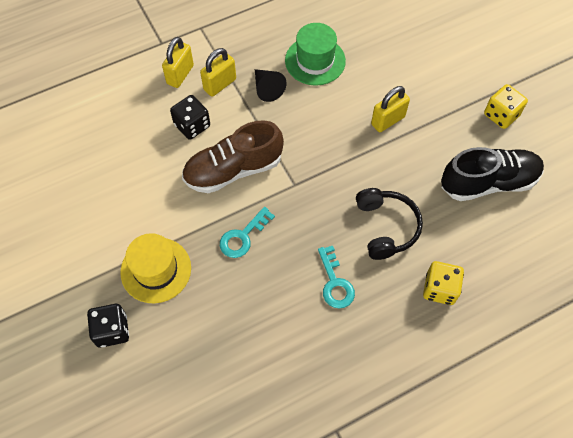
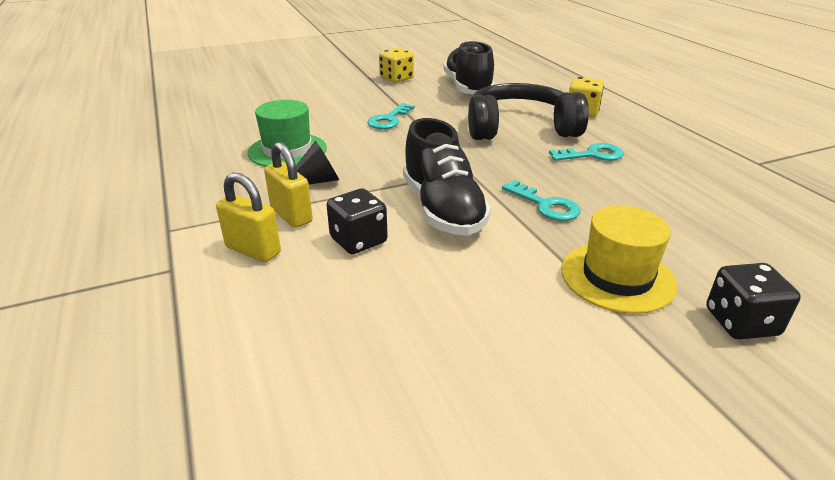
camera: 85 degrees left, 30 degrees down
brown shoe [182,120,284,193] -> black shoe [403,118,491,235]
black headphones [356,188,423,260] -> black headphones [468,83,589,140], size x1.50
yellow padlock [371,86,410,132] -> turquoise key [367,103,415,129]

